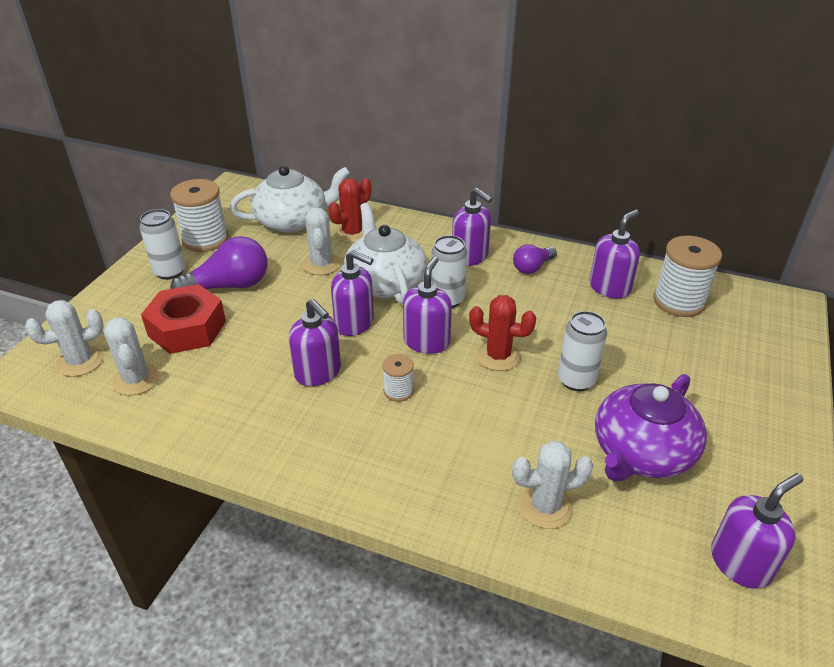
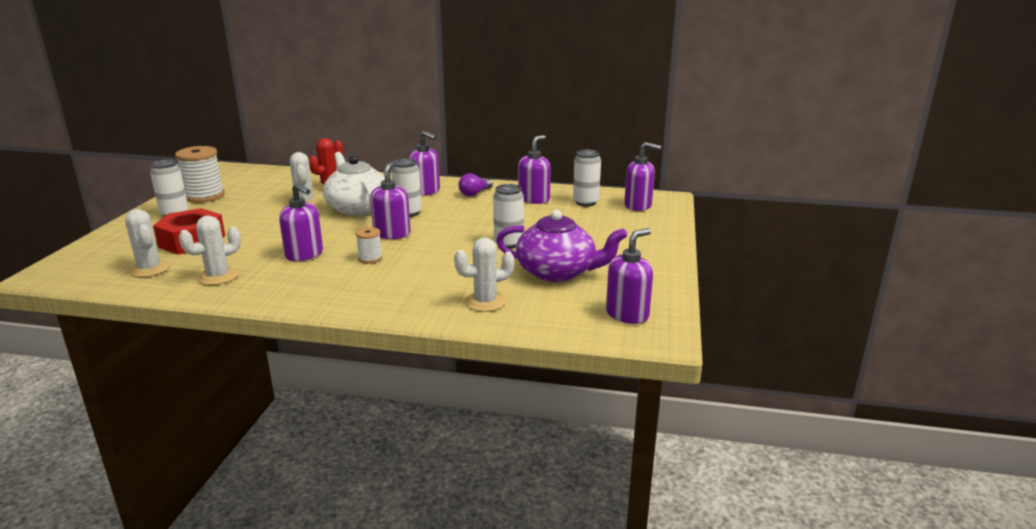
camera: 10 degrees left, 15 degrees down
white cactus [25,300,104,377] -> white cactus moved to [179,215,241,285]
purple light bulb [170,236,267,290] -> none
white teapot [230,165,350,232] -> none
purple soap dispenser [331,250,374,336] -> purple soap dispenser moved to [624,142,661,211]
red cactus [469,295,536,371] -> none
purple teapot [595,374,707,482] -> purple teapot turned 105 degrees counterclockwise [496,210,627,282]
white spool [653,236,722,317] -> white can [573,150,601,206]

